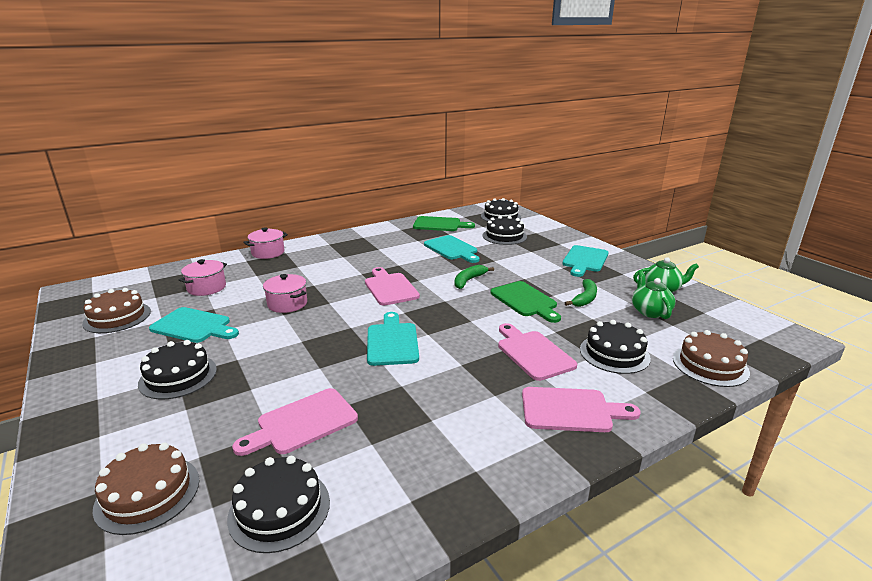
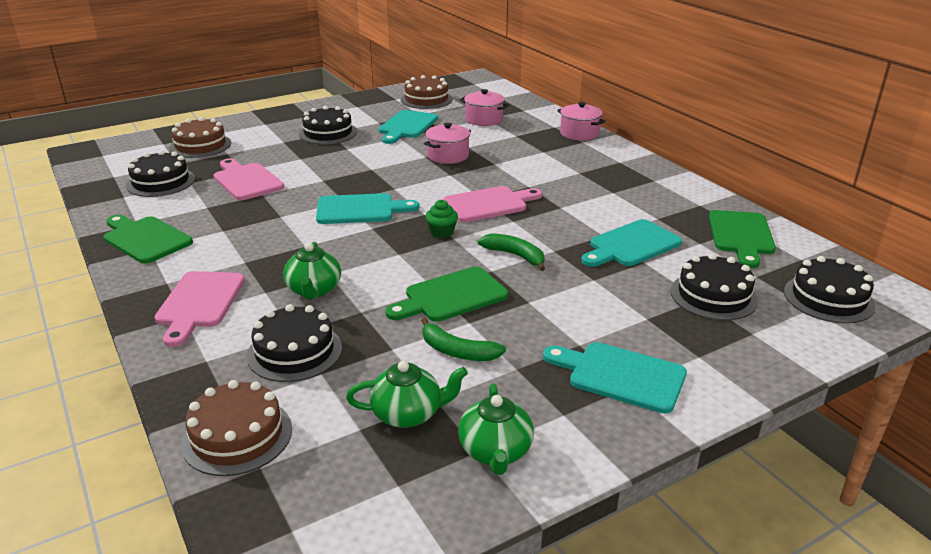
camera: 90 degrees right, 5 degrees up
pink cutting board [498,323,577,381] -> green teapot [283,242,341,300]
none -> green cutting board [104,215,193,264]
none -> green cupcake [425,200,458,238]

